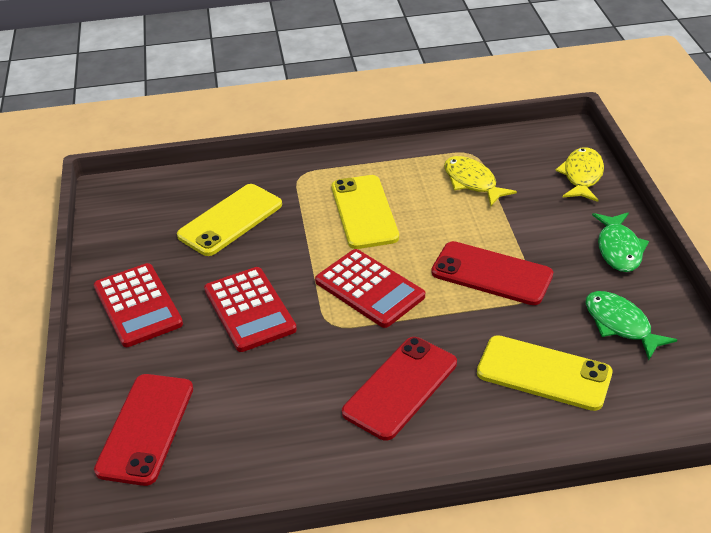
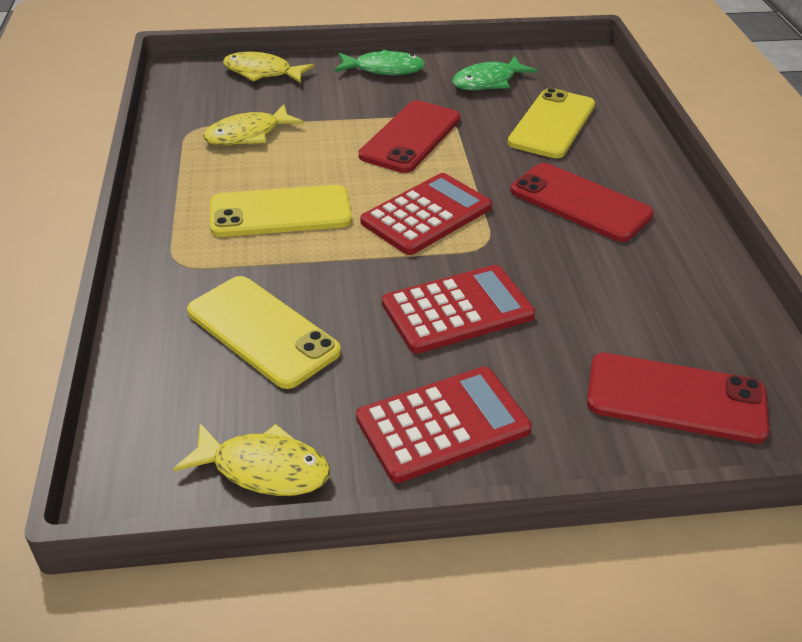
camera: 90 degrees left, 0 degrees up
none -> yellow fish [173,423,330,496]

